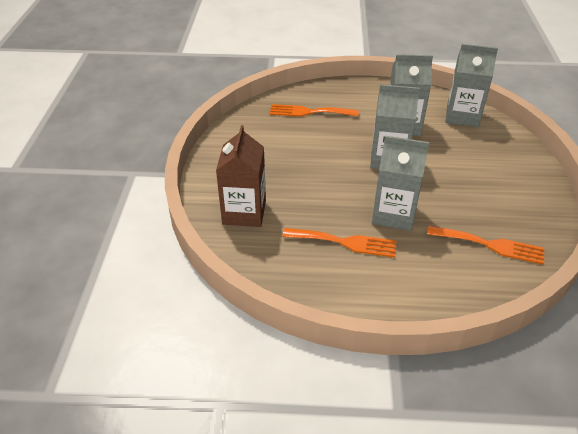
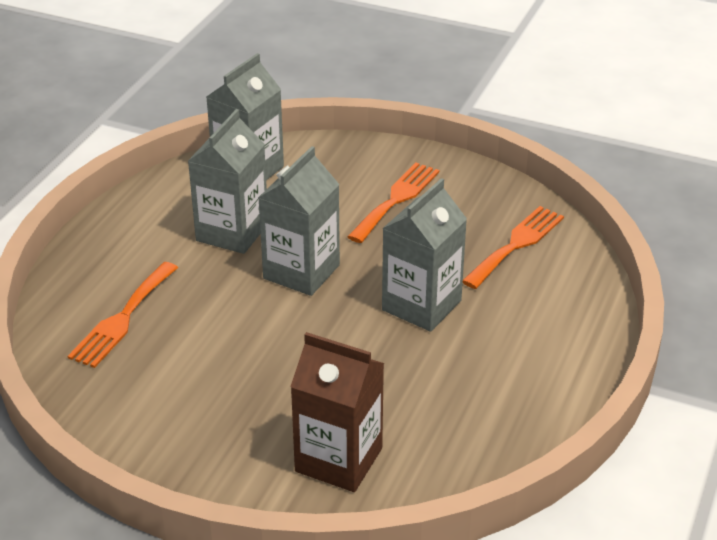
camera: 70 degrees left, 5 degrees down
orange fork [282,228,397,258] -> orange fork moved to [347,163,439,243]

